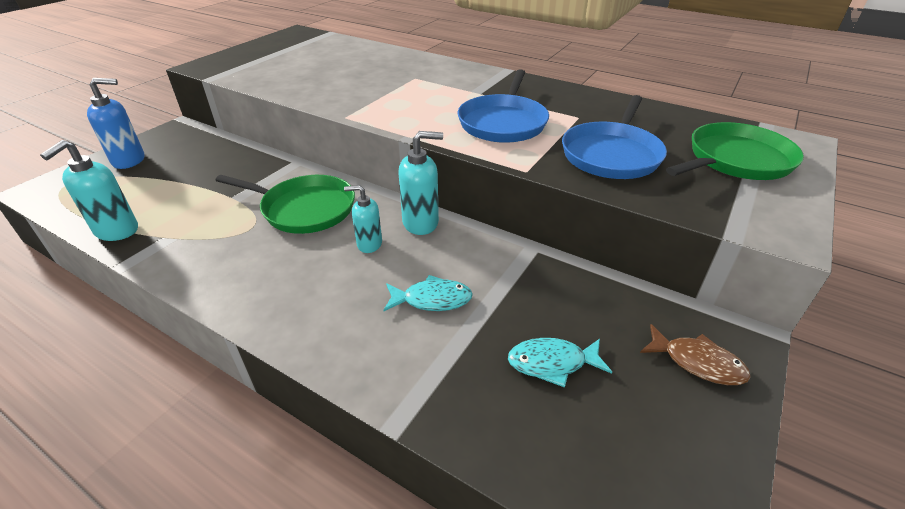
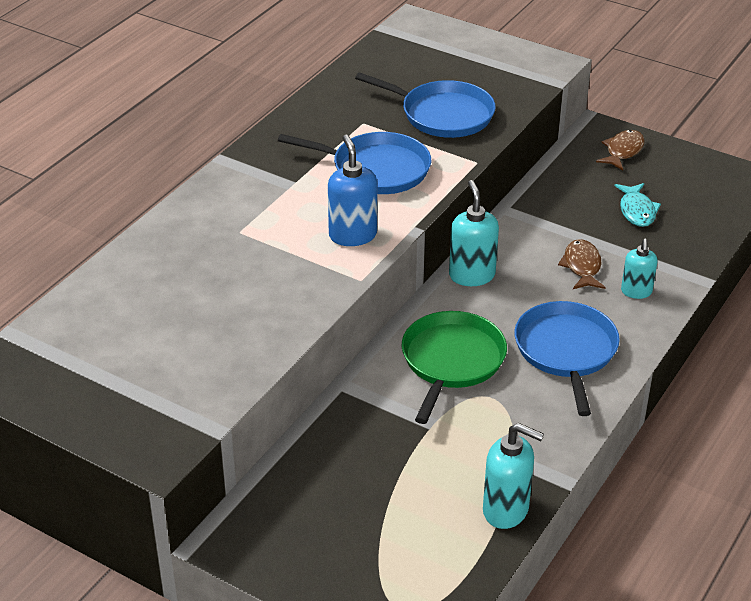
camera: 90 degrees left, 0 degrees up
blue soap dispenser [87,78,144,169] -> blue soap dispenser moved to [328,135,378,246]
turquoise soap dispenser [344,185,382,253] -> turquoise soap dispenser moved to [621,239,657,299]
turquoise fish [383,275,473,311] -> brown fish [558,239,606,289]
green pan [666,122,804,180] -> none
none -> blue pan [514,301,620,416]

